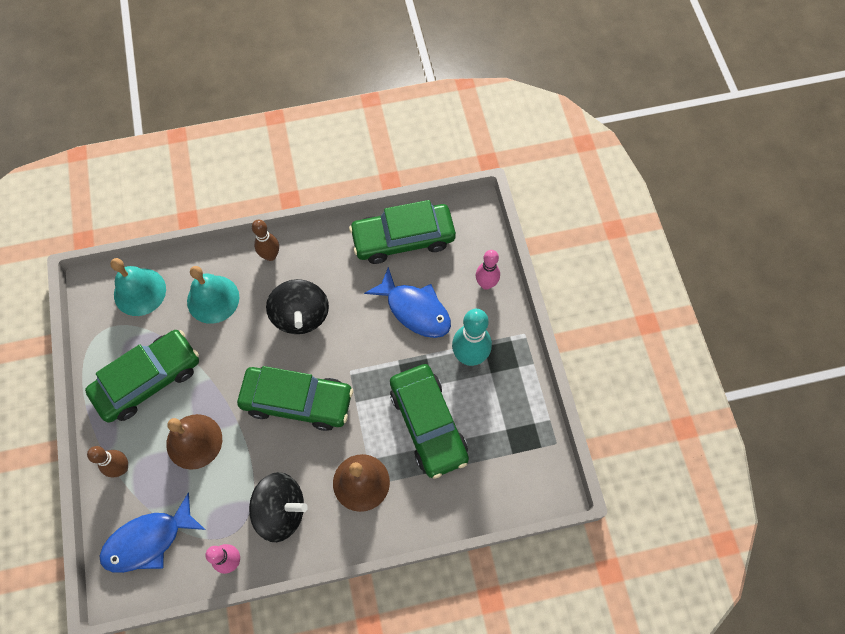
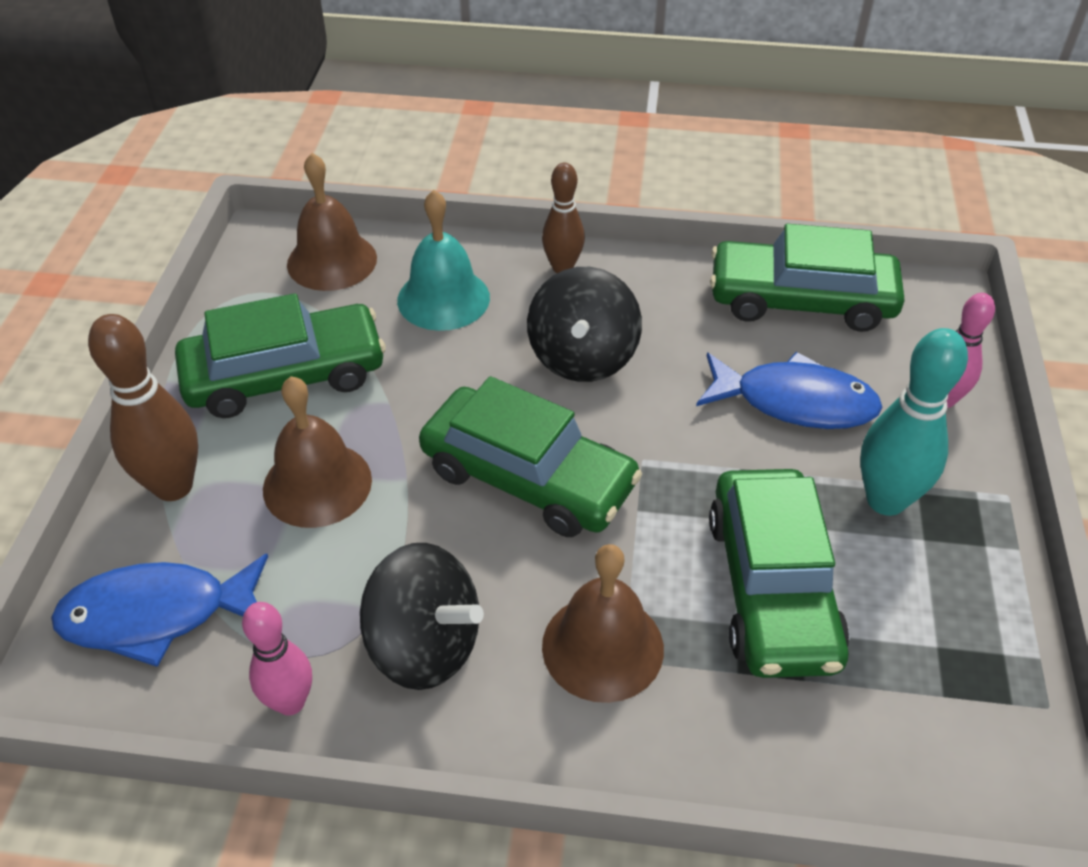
camera: 20 degrees right, 20 degrees down
brown bowling pin [87,446,128,477] -> brown bowling pin [88,314,198,501], size x1.53
turquoise bell [110,258,166,316] -> brown bell [287,153,377,291]
blue fish [364,267,451,338] -> blue fish turned 45 degrees counterclockwise [696,352,882,429]

